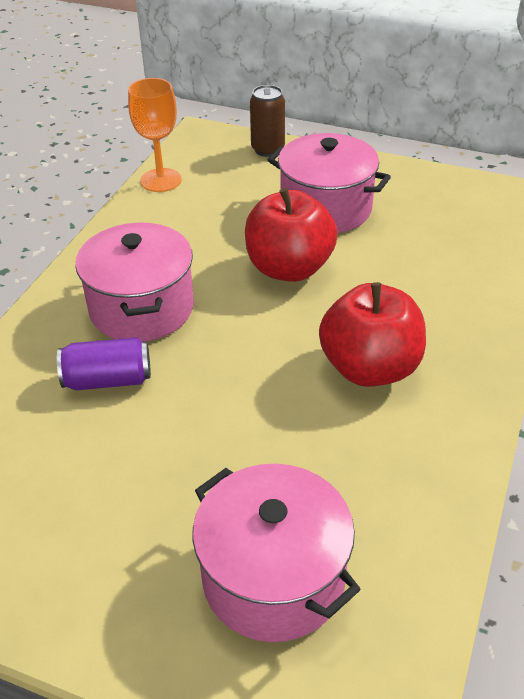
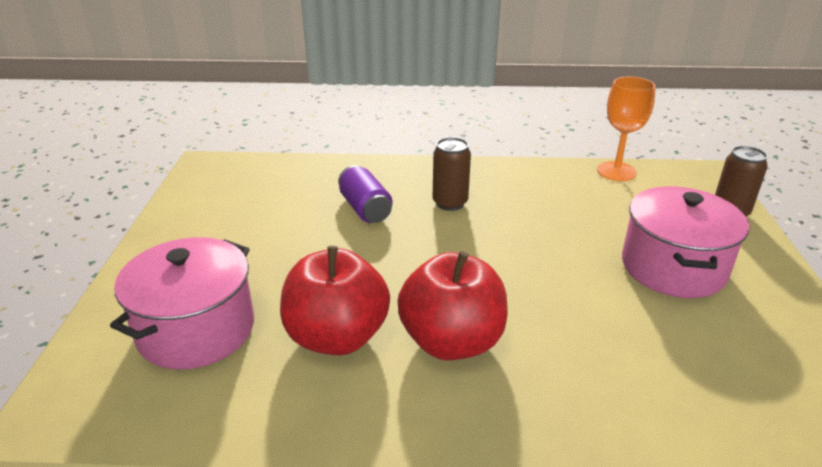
camera: 70 degrees right, 10 degrees down
pink pot [75,222,194,342] -> brown can [433,137,471,211]
red apple [245,188,337,282] -> red apple moved to [280,246,390,355]

